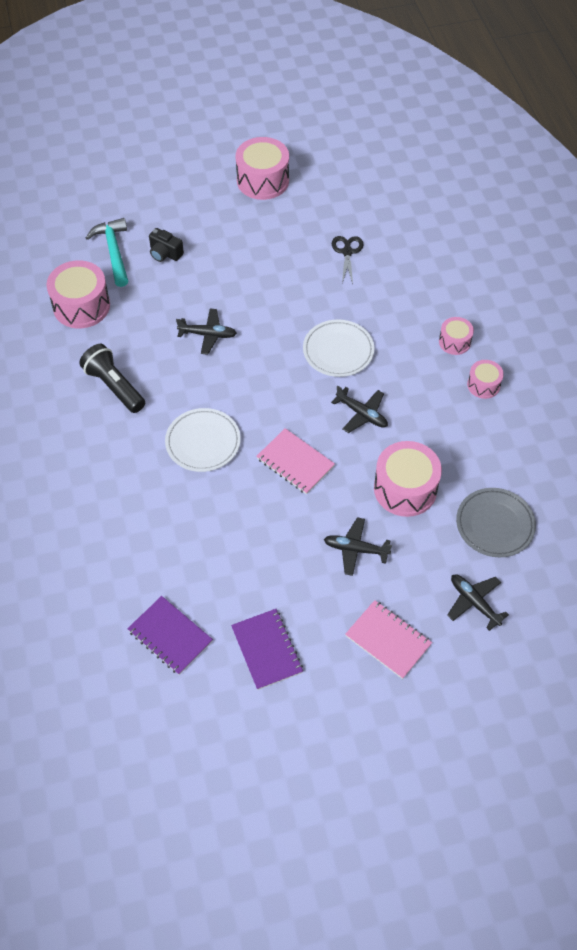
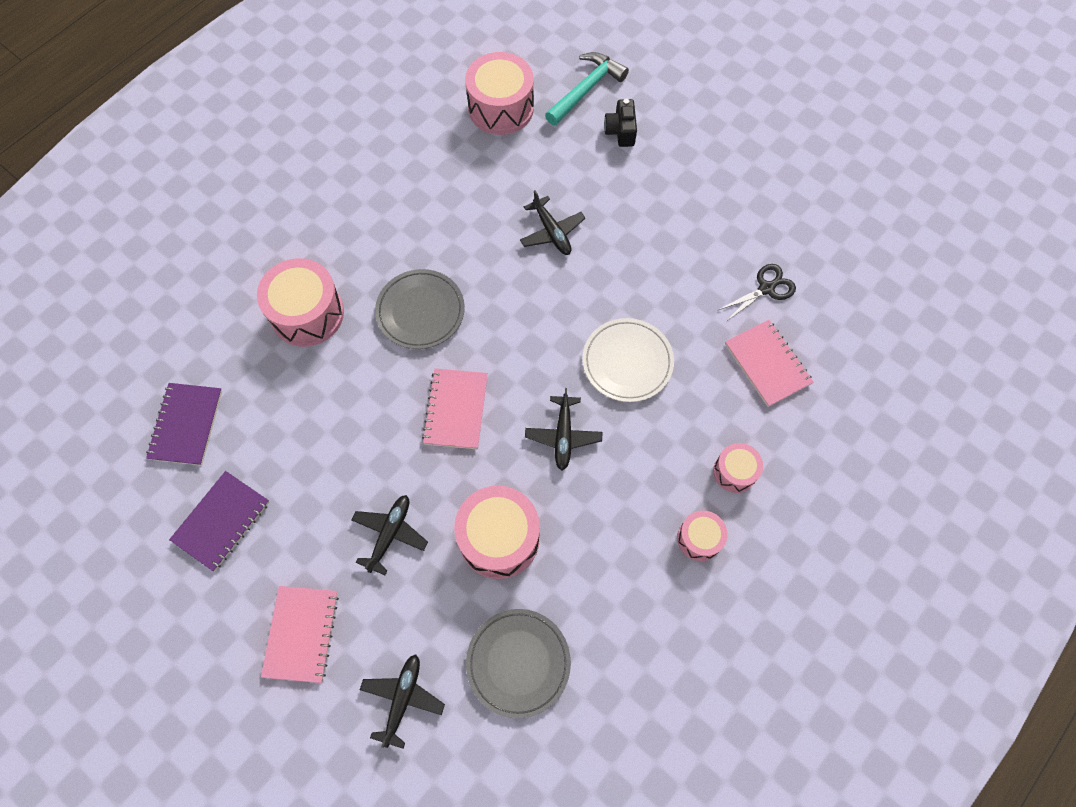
camera: 55 degrees right, 10 degrees up
black flashlight [79,344,145,413] -> none
white plate [165,408,241,472] -> grey plate [375,269,465,349]
pink drum [235,137,289,200] -> pink drum moved to [257,258,344,347]
black plane [324,517,392,576] -> black plane turned 45 degrees clockwise [352,495,428,575]
none -> pink notebook [725,320,814,407]

